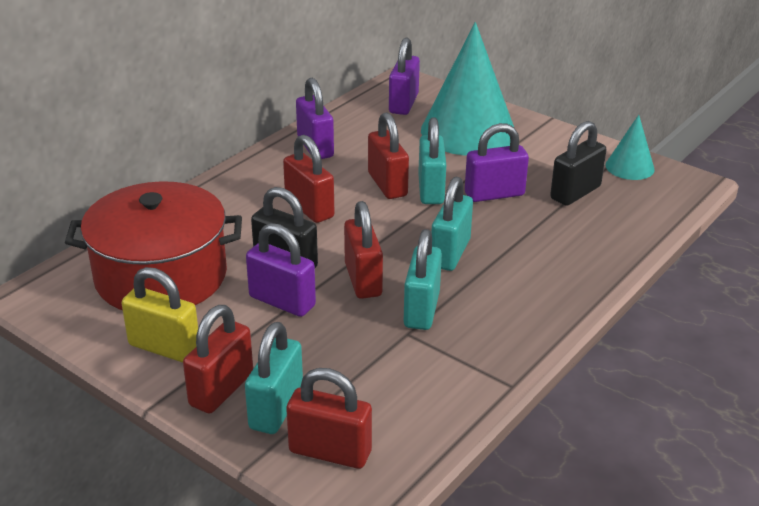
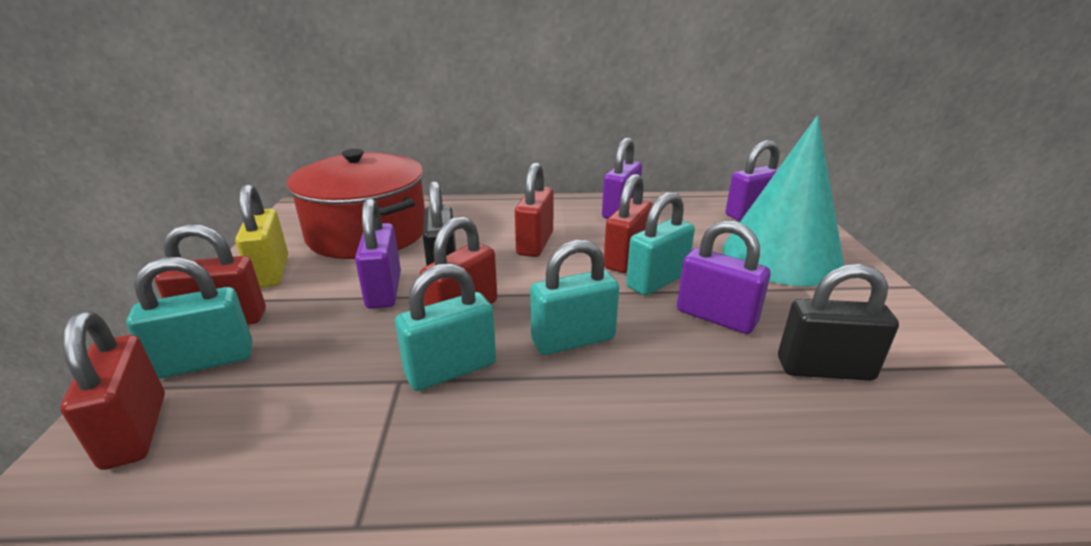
camera: 50 degrees right, 5 degrees down
turquoise cone [606,115,655,180] -> none

